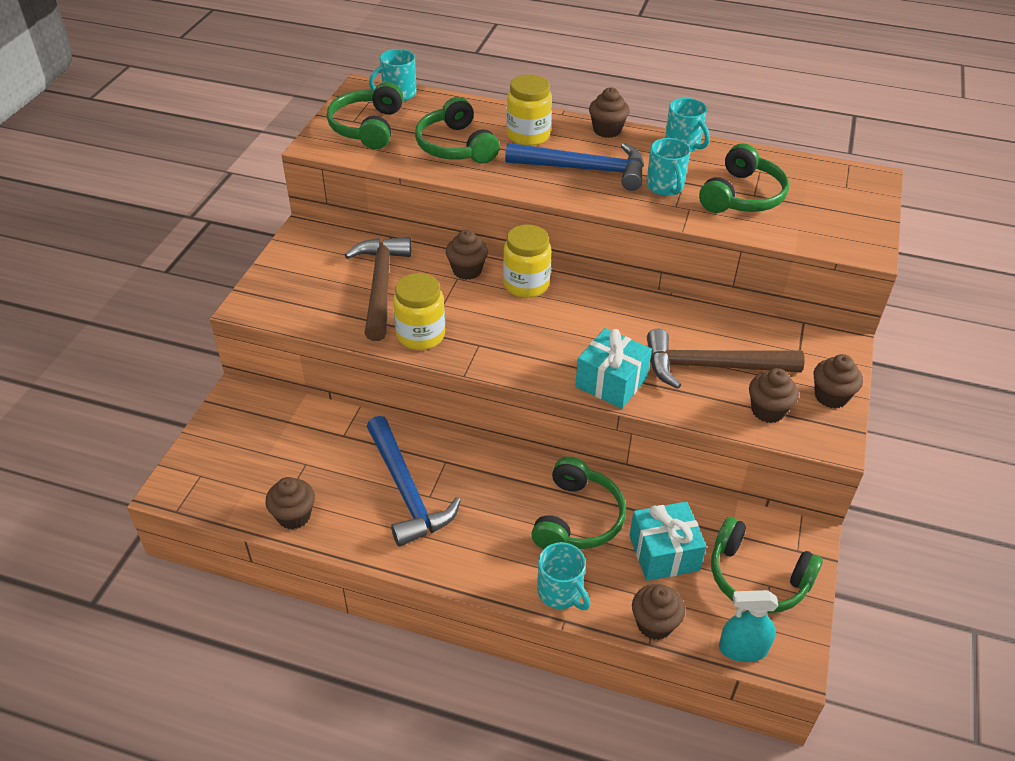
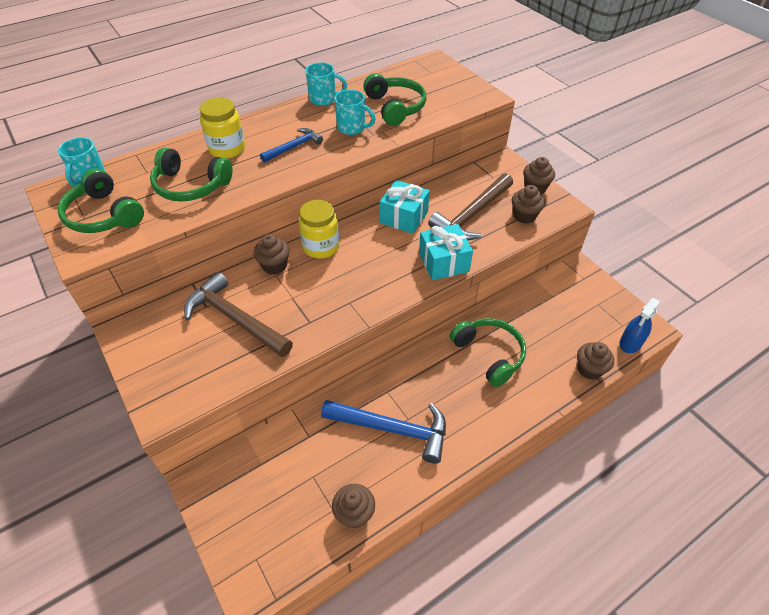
camera: 50 degrees left, 5 degrees up
yellow jar [393,273,445,350] -> none
blue hammer [505,143,644,191] -> blue hammer [260,128,323,163], size x0.58
turquoise mug [537,542,590,610] -> none
brown cupcake [589,87,630,138] -> none
turquoise gift [629,502,707,581] -> turquoise gift moved to [380,180,430,234]
green headphones [711,517,823,613] -> none
turquoise spray bottle [719,590,778,662] -> blue spray bottle [619,298,660,353]

